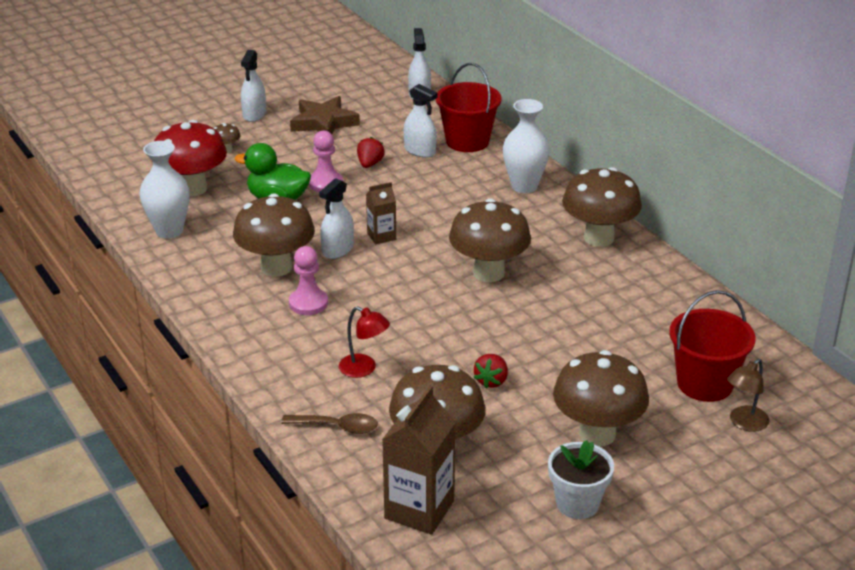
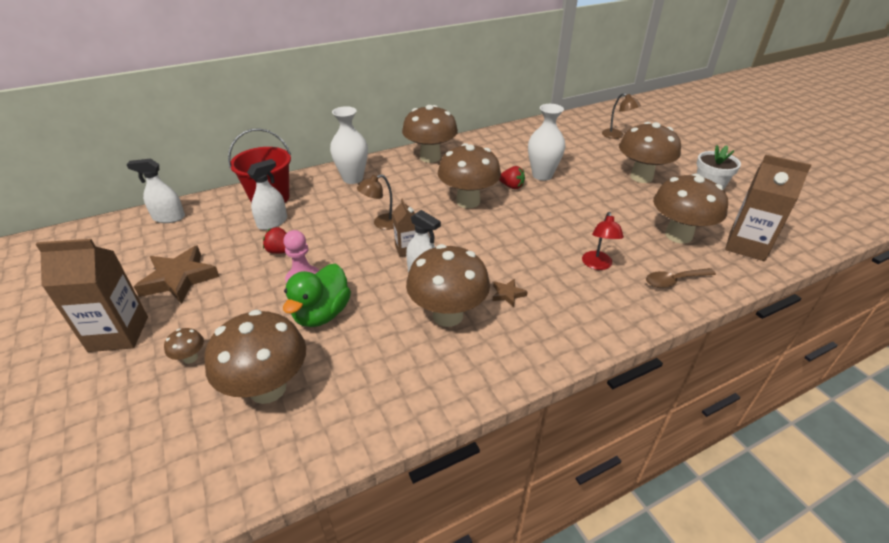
camera: 85 degrees left, 5 degrees up
white vase [140,141,189,239] -> white vase moved to [528,104,565,181]
red mushroom [154,120,227,197] -> brown mushroom [204,310,306,404]
white spray bottle [241,50,266,122] -> brown carton [36,239,148,352]
brown spoon [281,413,378,434] -> brown spoon turned 120 degrees counterclockwise [646,268,716,288]
pink pawn [289,246,328,315] -> brown star [492,279,528,307]
red lamp [339,306,390,378] -> red lamp turned 150 degrees clockwise [582,212,624,270]
red strawberry [474,354,508,389] -> red strawberry moved to [499,166,525,189]
red bucket [669,290,756,402] -> none
none -> brown lamp [357,174,394,230]

